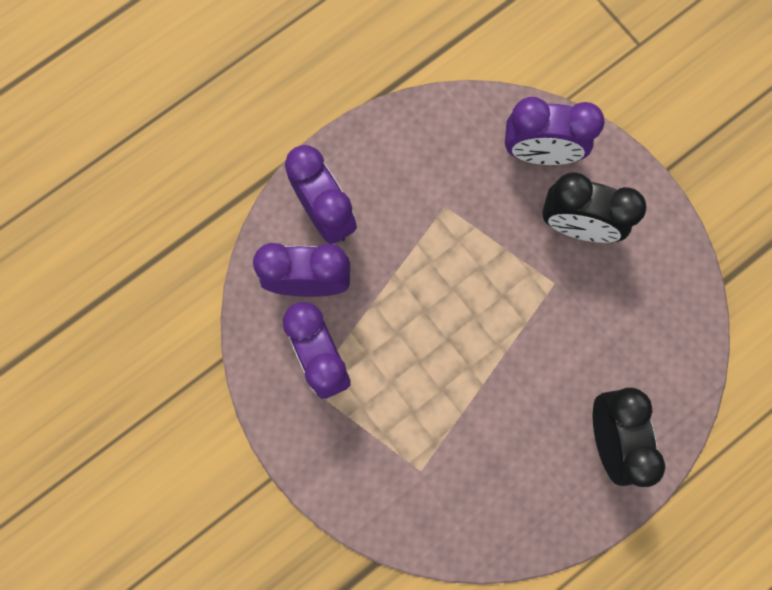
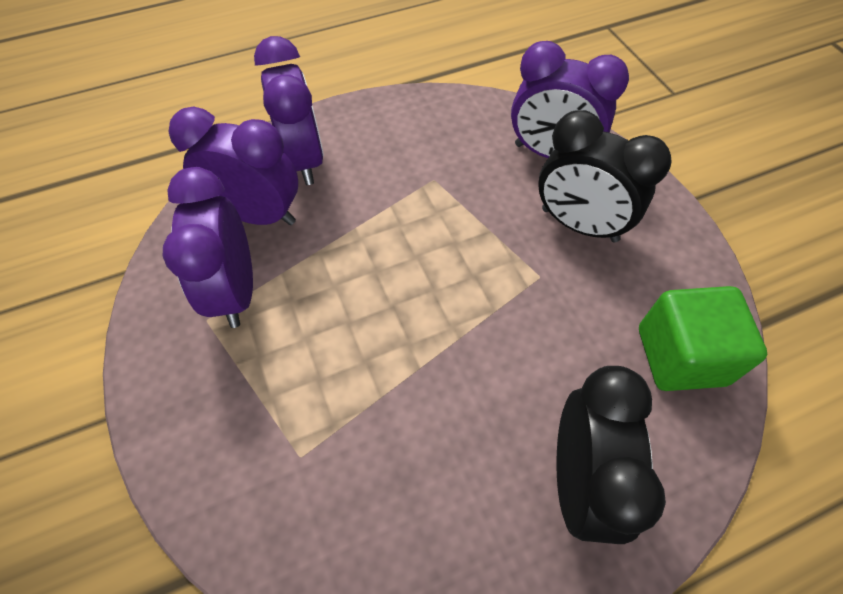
camera: 15 degrees right, 20 degrees down
none -> green cube [639,286,767,391]

